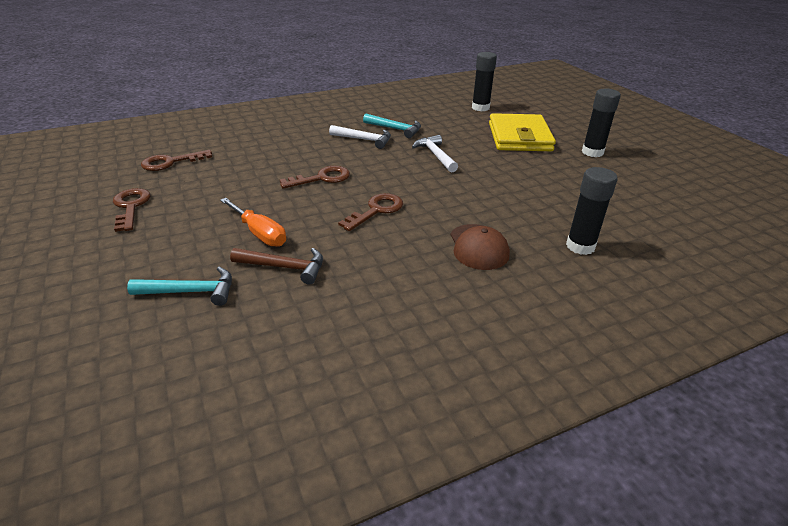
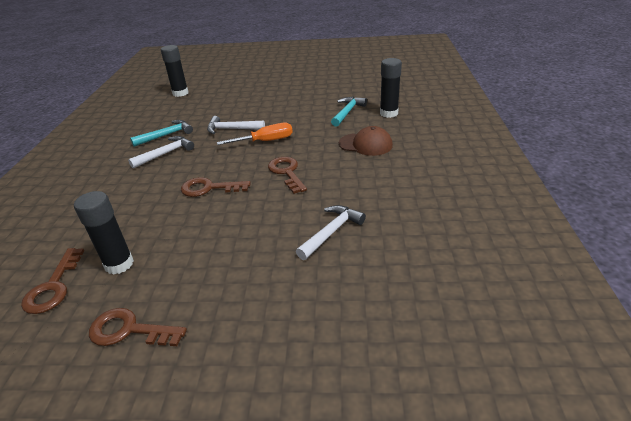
camera: 60 degrees left, 0 degrees up
turquoise hammer [127,267,232,306] -> turquoise hammer moved to [331,97,367,127]
orange screwdriver [220,198,286,247] -> orange screwdriver moved to [217,123,293,145]
brown hammer [230,248,323,285] -> white hammer [296,205,366,260]
brown key [280,166,350,189] -> brown key turned 90 degrees counterclockwise [181,177,251,197]
yellow wallet [489,113,556,151] -> none
black glue stick [582,89,621,157] -> black glue stick moved to [74,191,134,275]

